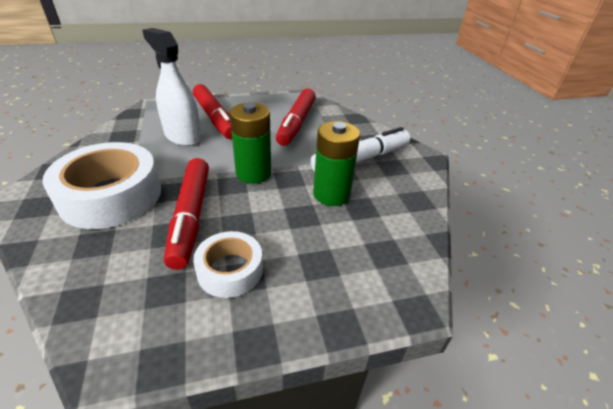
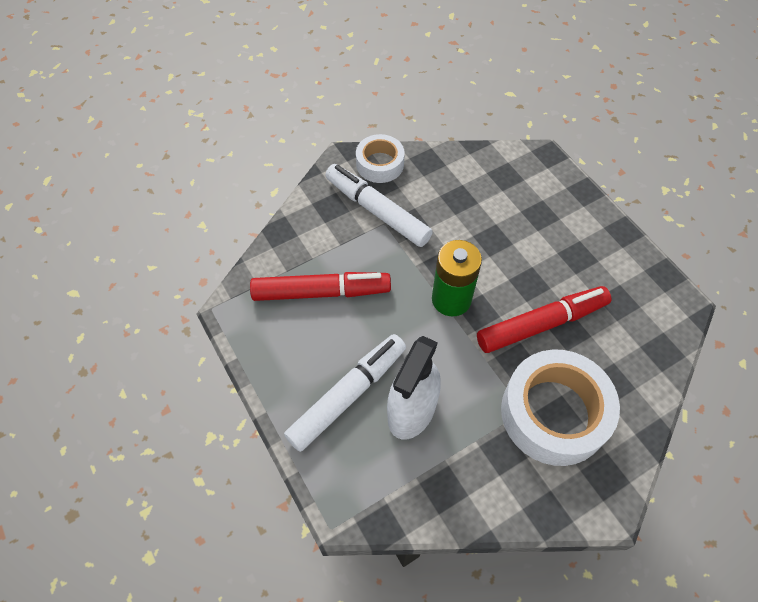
camera: 105 degrees left, 20 degrees up
red marker [193,84,232,139] -> white marker [284,334,406,452]
white tape [193,231,263,298] -> white tape moved to [356,134,405,183]
green battery [313,121,360,206] -> none

